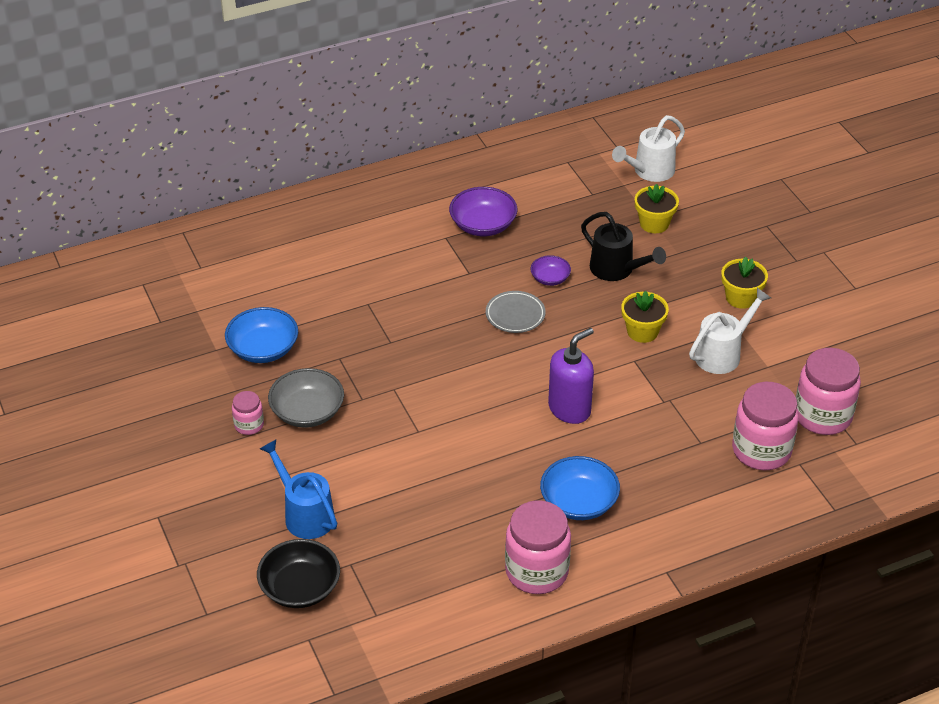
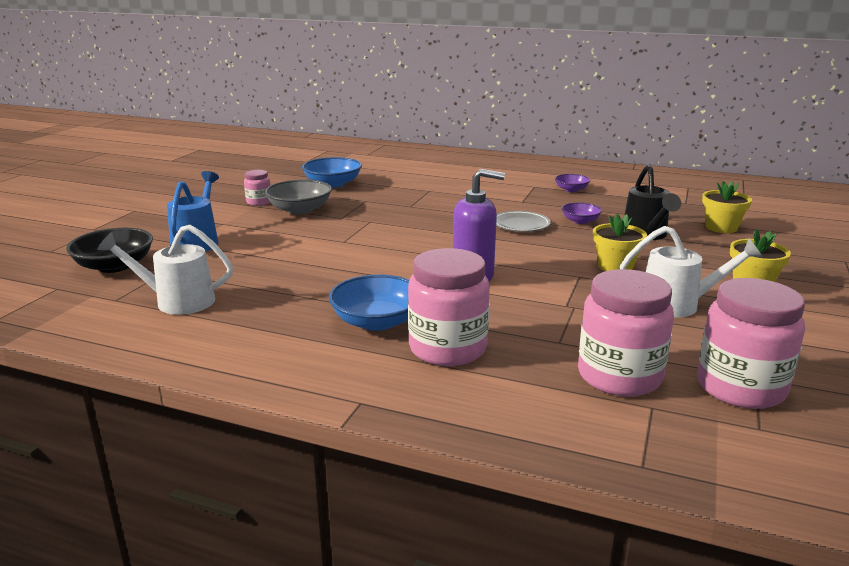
camera: 45 degrees right, 20 degrees down
purple bowl [449,187,517,236] -> purple bowl [555,174,590,192], size x0.58
pink jar [505,500,571,594] -> pink jar moved to [408,248,490,366]
white watering can [612,115,685,182] -> white watering can moved to [97,225,233,315]

